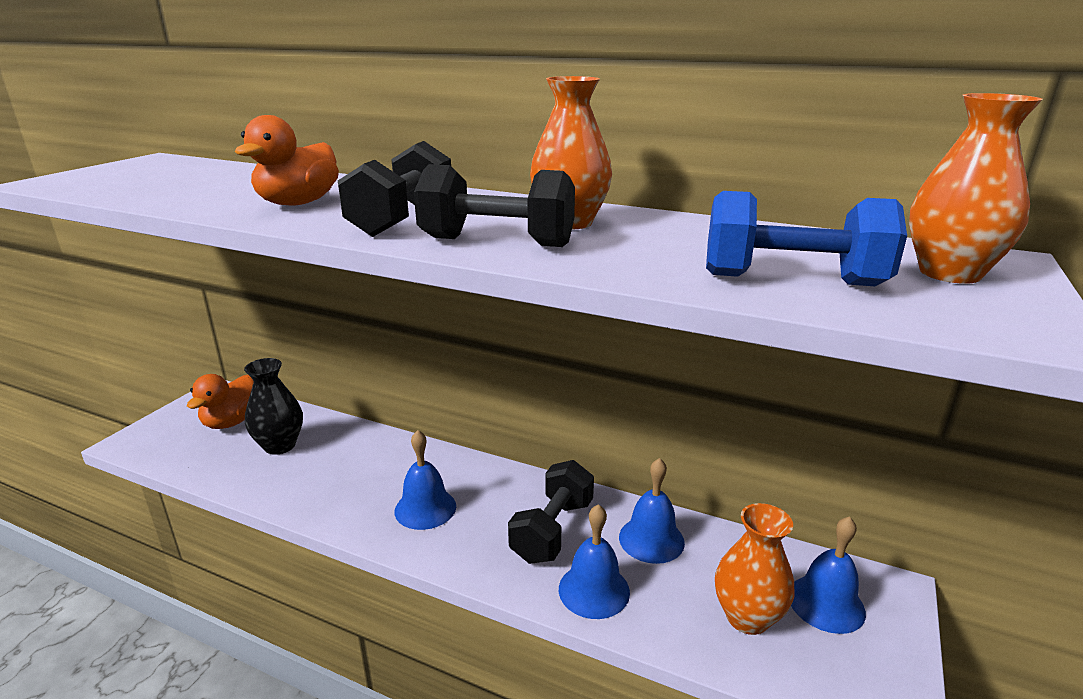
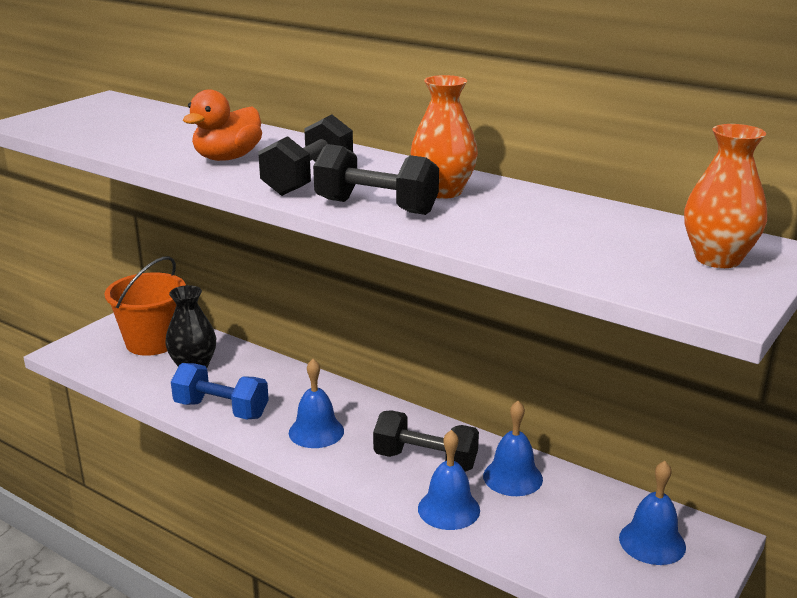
camera: 10 degrees right, 0 degrees up
orange duck [187,374,254,429] -> orange bucket [104,256,186,356]
black dumbbell [508,460,594,564] -> black dumbbell turned 75 degrees clockwise [373,410,479,472]
blue dumbbell [706,191,907,286] -> blue dumbbell moved to [171,363,269,419]
orange vase [715,503,795,635] -> none

